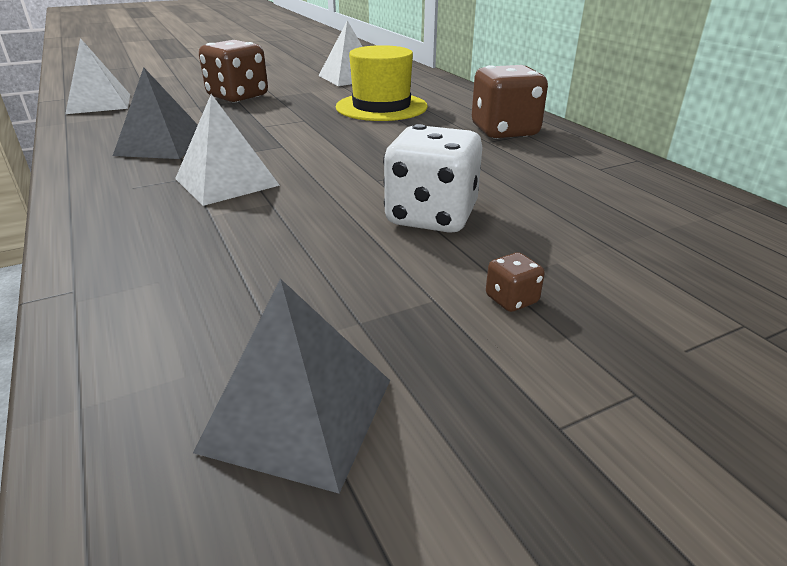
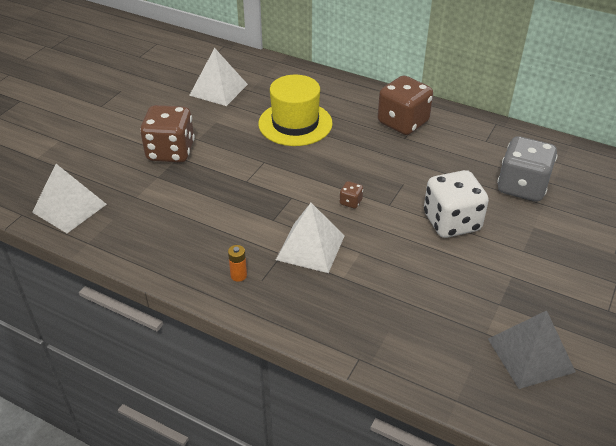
camera: 35 degrees left, 10 degrees up
grey pyramid [113,68,198,159] -> none
brown dice [486,252,545,312] -> brown dice moved to [340,181,363,209]
none -> orange battery [228,245,247,282]
none -> grey dice [497,137,558,202]

